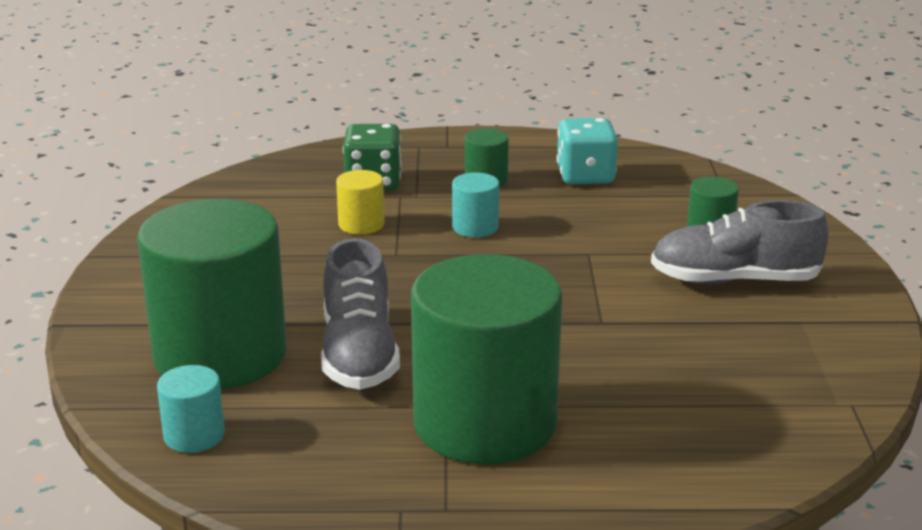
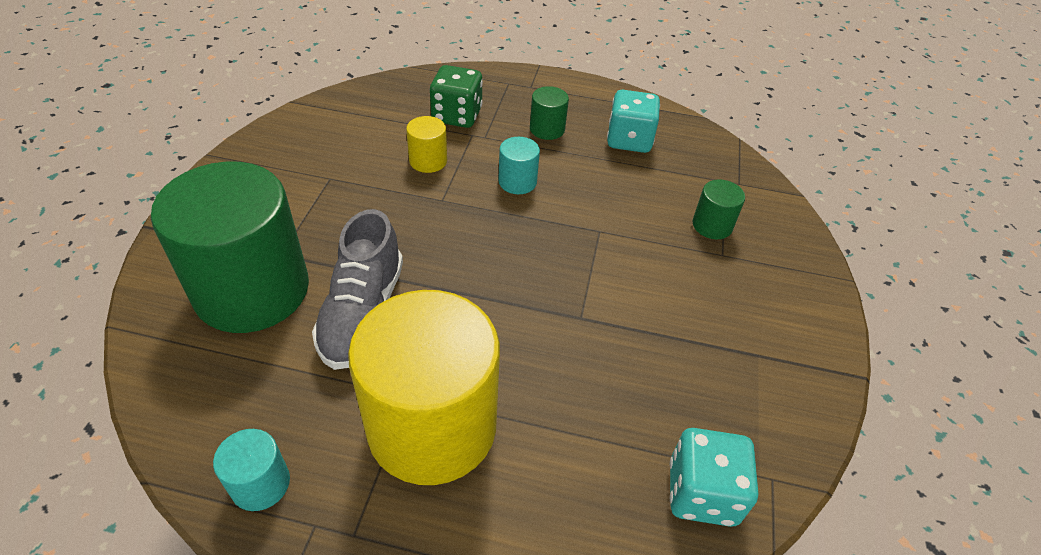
camera: 10 degrees right, 20 degrees up
turquoise cylinder [157,365,225,453] -> turquoise cylinder moved to [213,429,290,511]
green cylinder [411,254,562,464] -> yellow cylinder [348,290,500,485]
grey shoe [651,200,828,284] -> none
none -> turquoise dice [670,428,758,527]

